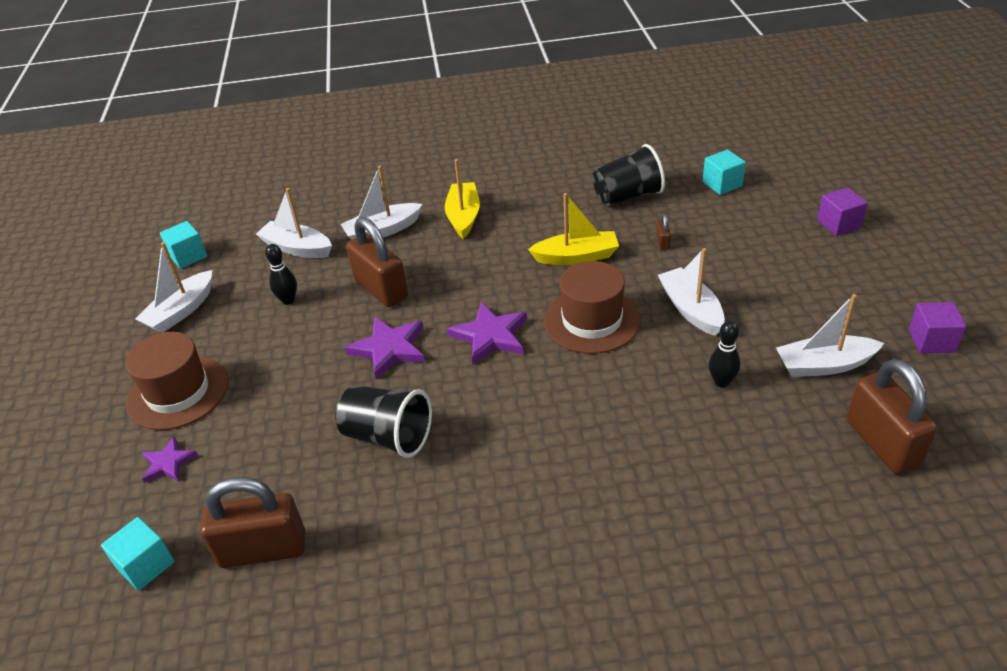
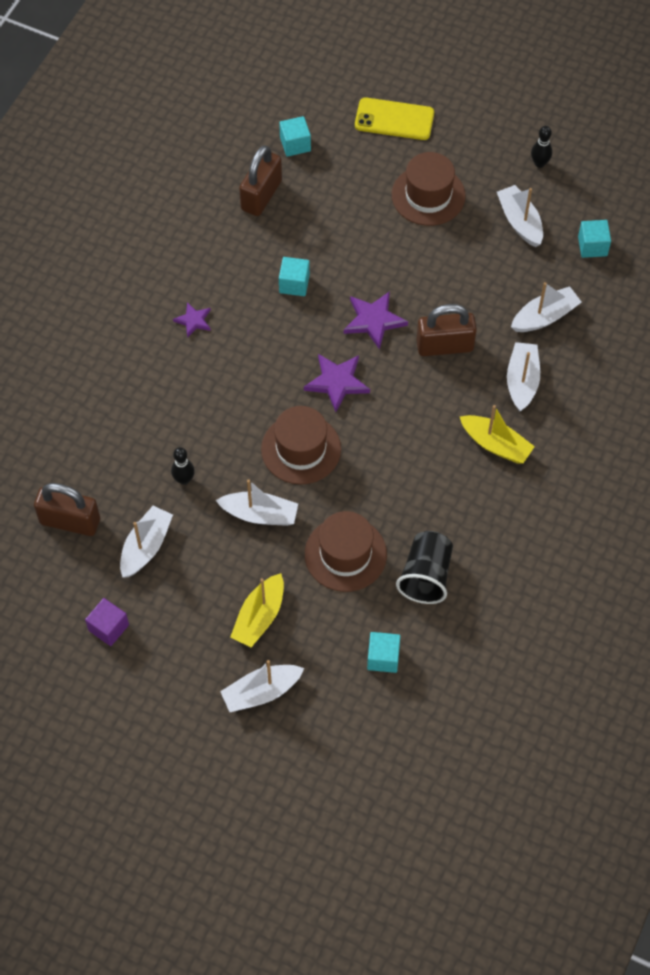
camera: 120 degrees right, 20 degrees up
purple star [142,437,198,483] -> purple star moved to [173,302,211,338]
black bowling pin [265,244,297,305] -> black bowling pin moved to [531,126,553,168]
black cup [335,385,432,458] -> turquoise cube [279,257,310,296]
yellow boat [528,193,619,265] -> yellow boat moved to [230,573,284,647]
brown padlock [656,214,671,250] -> brown hat [305,511,387,592]
purple cube [817,187,868,236] -> white boat [220,660,304,712]
none -> yellow phone [355,98,434,140]

